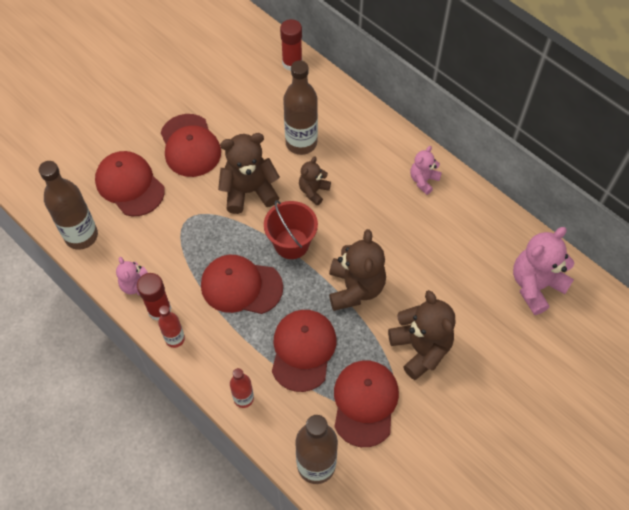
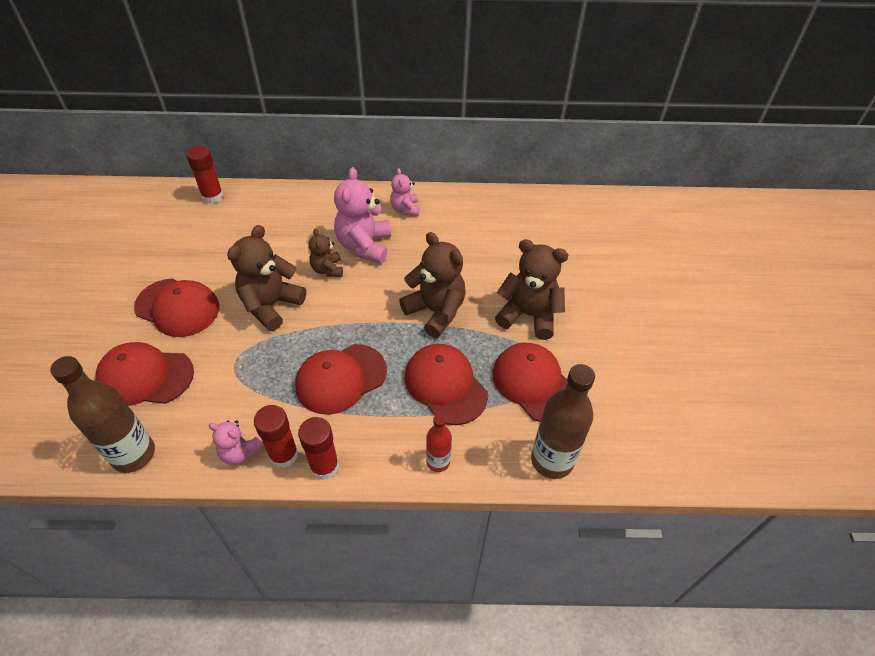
camera: 45 degrees left, 10 degrees down
red bottle [158,305,185,348] -> red glue stick [298,417,339,480]
red bucket [264,200,318,259] -> none
brown bottle [283,60,318,155] -> none
pink teddy bear [513,227,574,315] -> pink teddy bear moved to [334,167,391,264]

